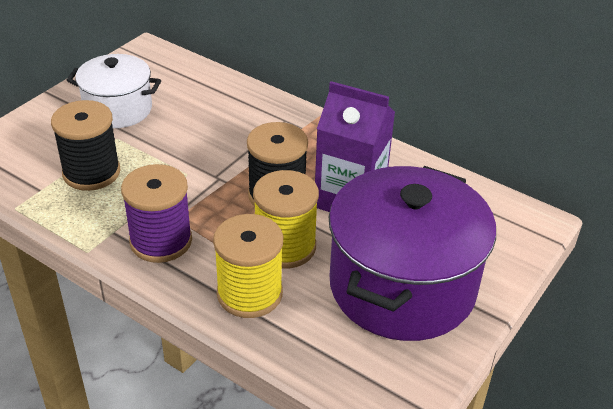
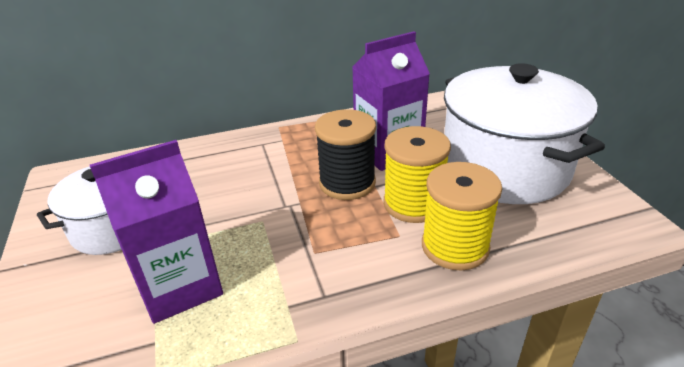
camera: 50 degrees left, 5 degrees down
black spool [51,100,120,191] -> purple carton [90,140,223,324]
purple spool [121,164,192,263] -> none
purple pot [329,166,496,341] -> white pot [444,63,605,204]

